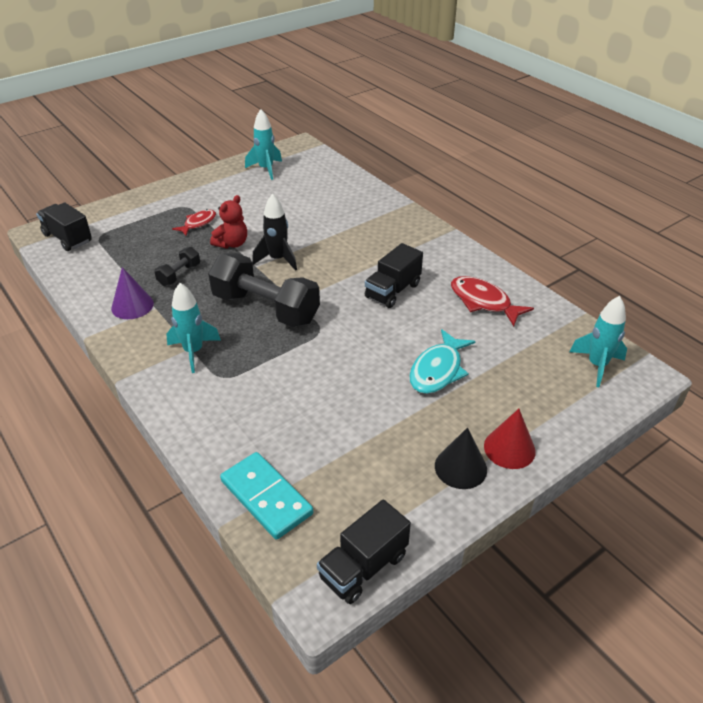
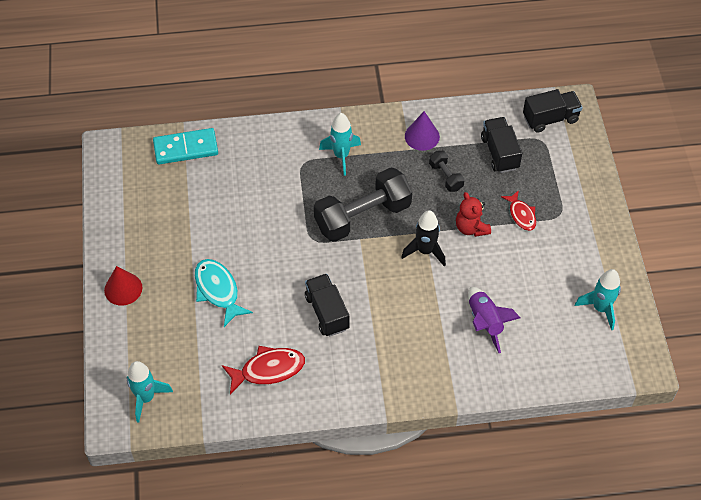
camera: 120 degrees right, 15 degrees up
black truck [317,499,411,604] -> black truck moved to [481,117,522,173]
black cone [435,427,487,489] -> none
none -> purple rocket [468,287,521,353]

